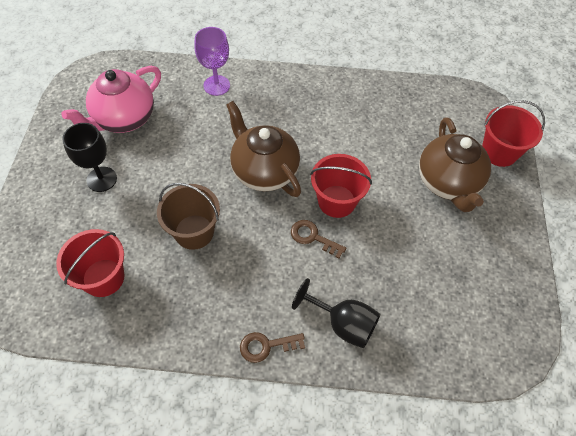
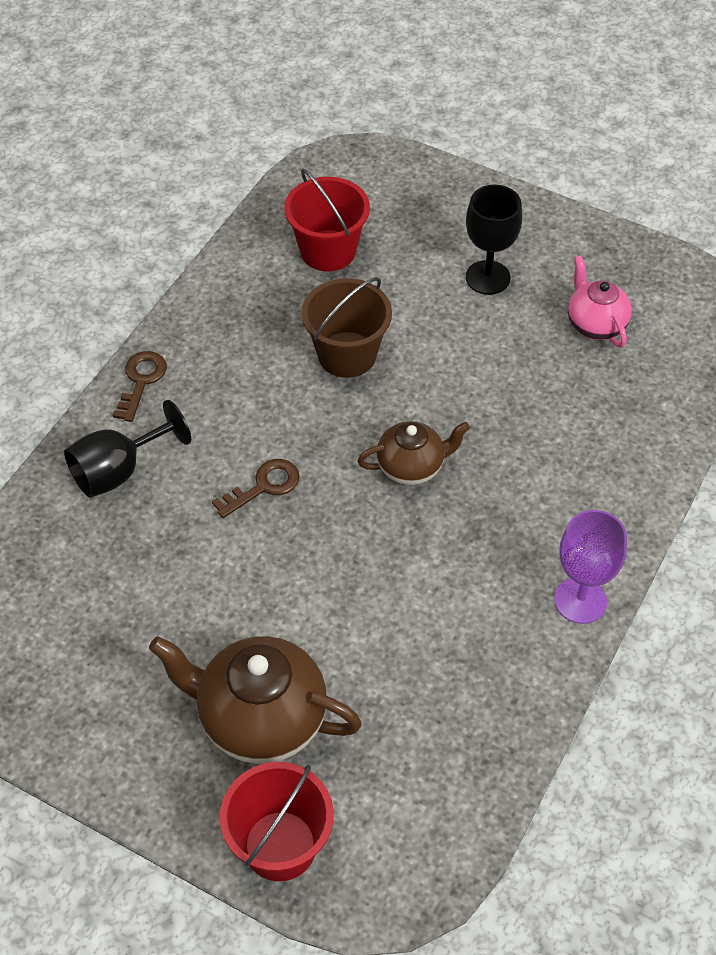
camera: 115 degrees right, 5 degrees down
pink teapot [61,66,161,133] -> pink teapot [568,255,632,348], size x0.59
purple goblet [194,27,230,96] -> purple goblet moved to [554,510,627,624]
brown teapot [226,101,301,197] -> brown teapot [358,421,470,485], size x0.59
red bucket [310,154,372,218] -> none

